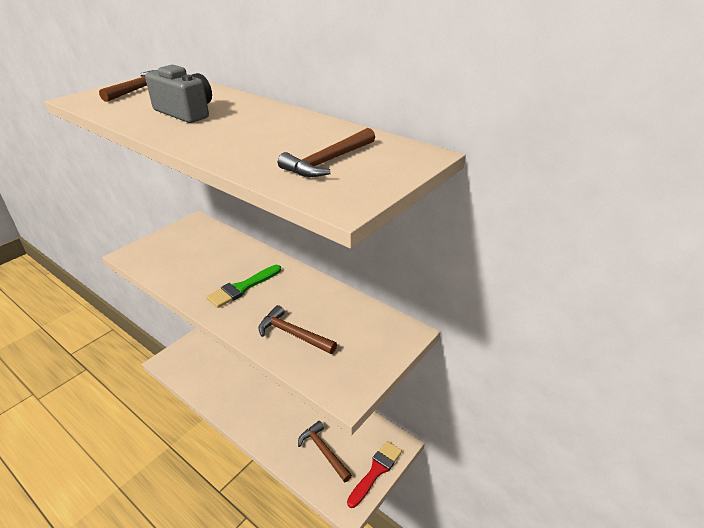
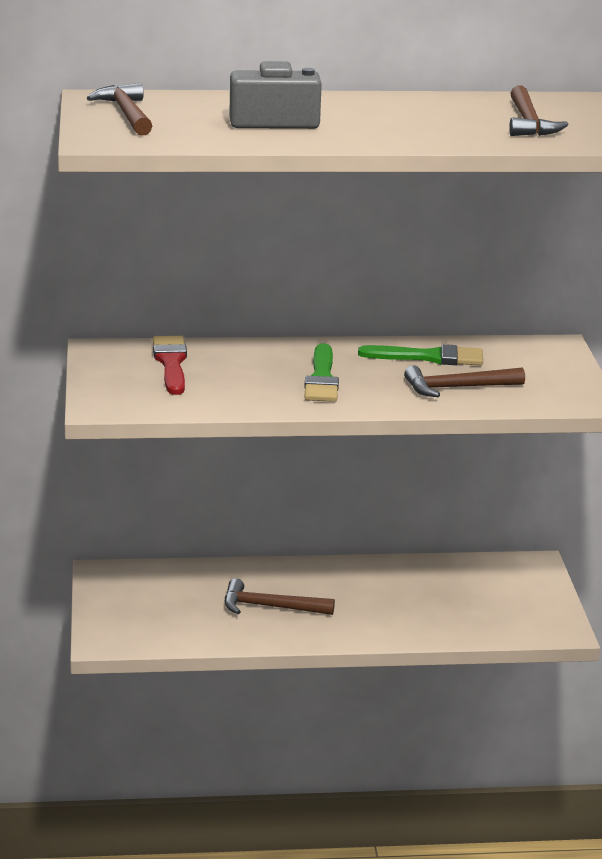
camera: 45 degrees left, 10 degrees down
brown hammer [298,421,352,483] -> brown hammer moved to [225,578,335,615]
red brush [347,441,402,508] -> red brush moved to [153,336,187,395]
none -> green brush [358,344,483,365]

